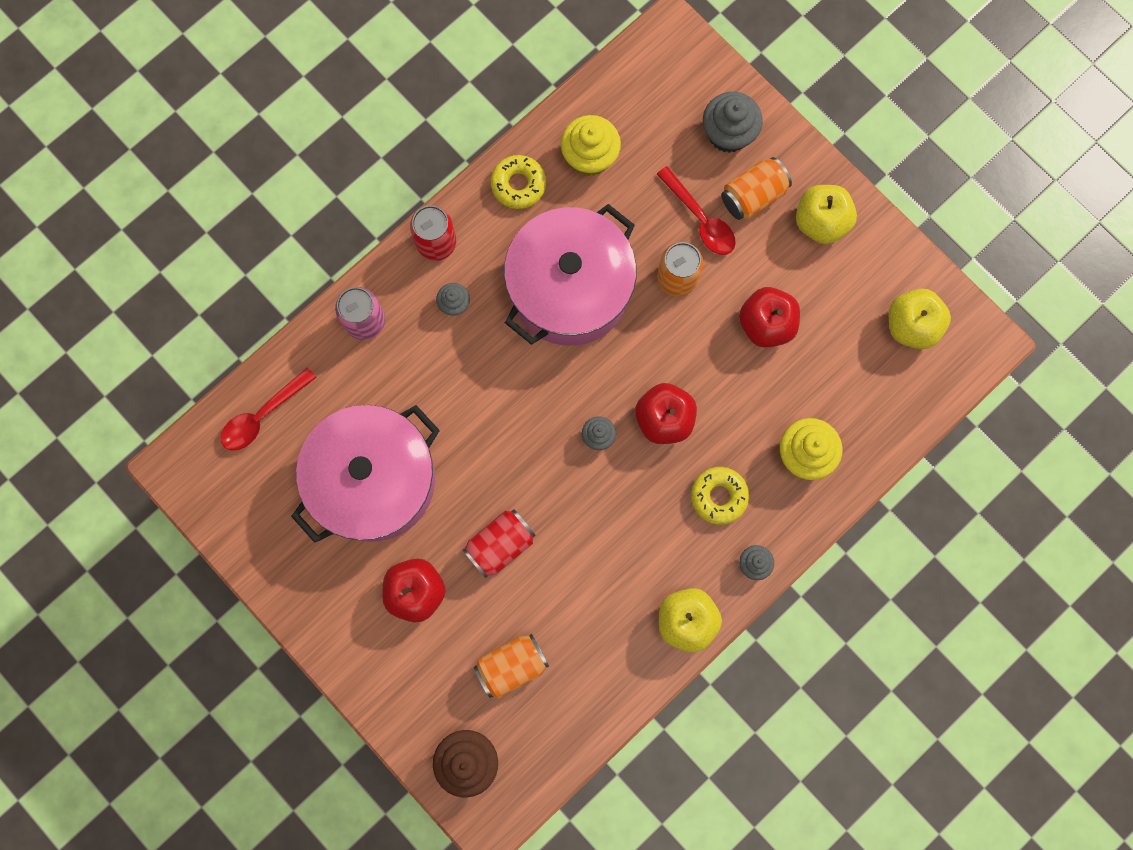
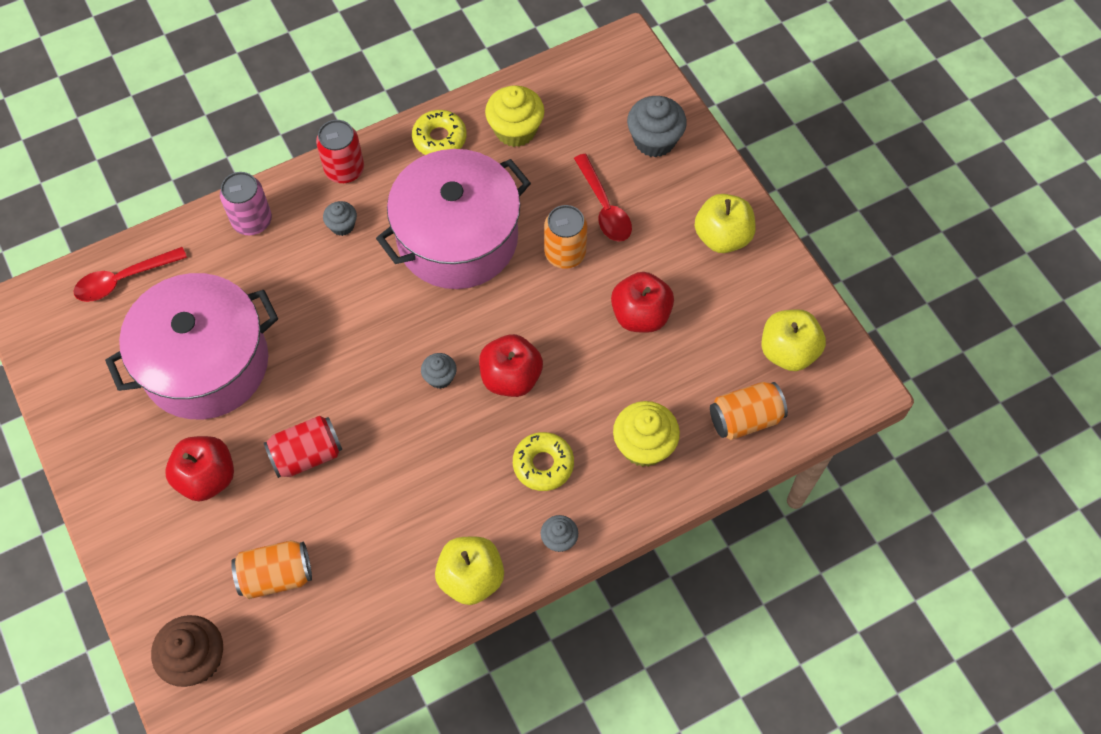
camera: 15 degrees right, 15 degrees down
orange can [721,157,792,220] -> orange can moved to [710,382,788,440]

